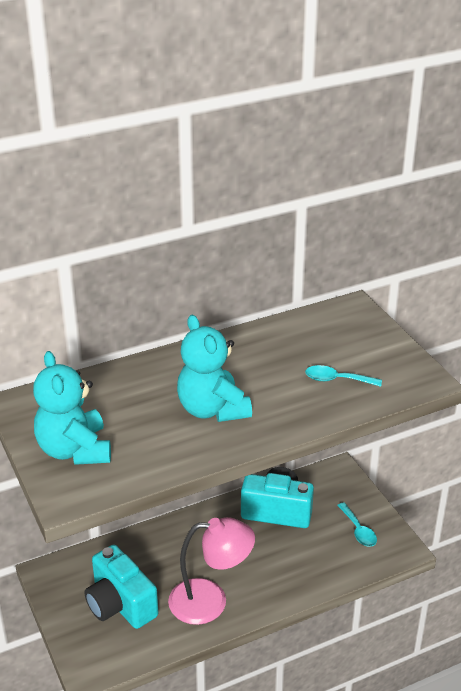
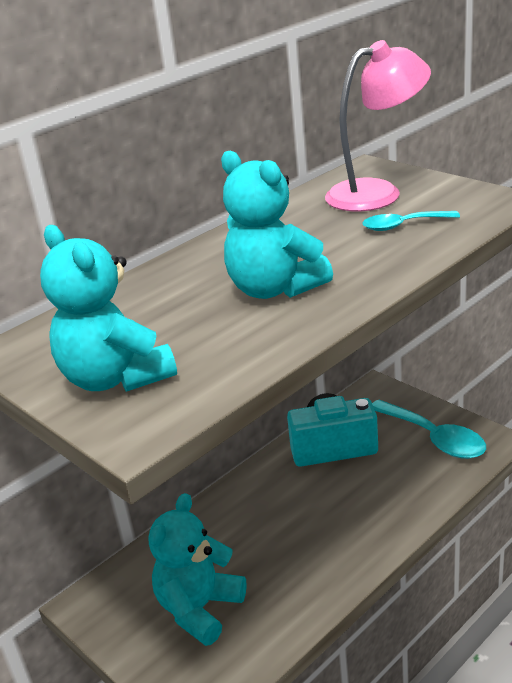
camera: 15 degrees left, 5 degrees down
turquoise camera [84,545,158,629] -> turquoise teddy bear [149,493,247,646]
pink lamp [168,517,255,625] -> pink lamp moved to [325,40,431,212]
turquoise spoon [337,503,377,547] -> turquoise spoon [372,400,486,459], size x1.74

